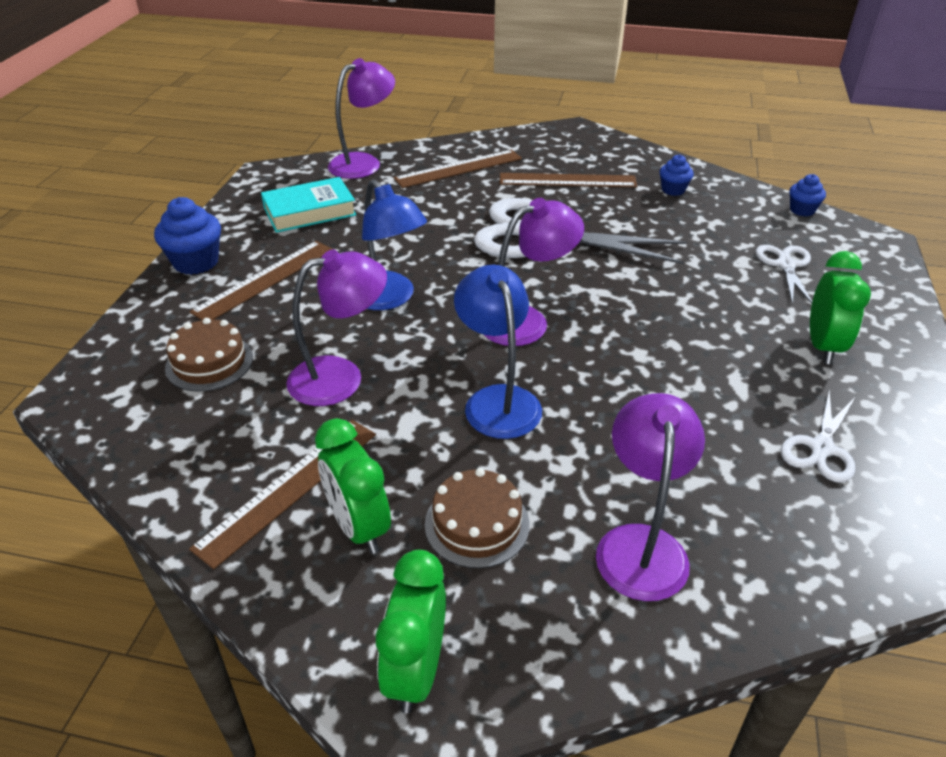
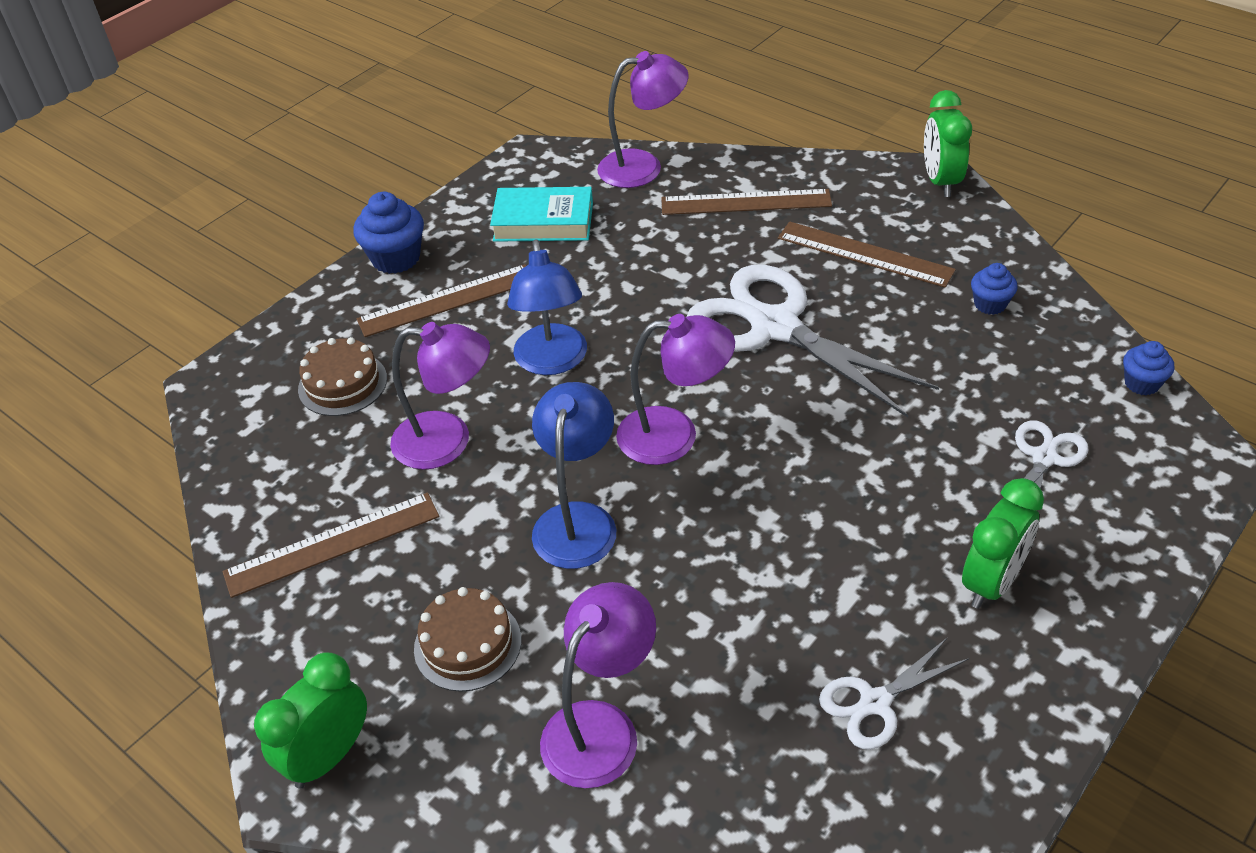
camera: 30 degrees right, 5 degrees up
green clock [315,418,391,554] -> green clock moved to [924,90,972,197]

